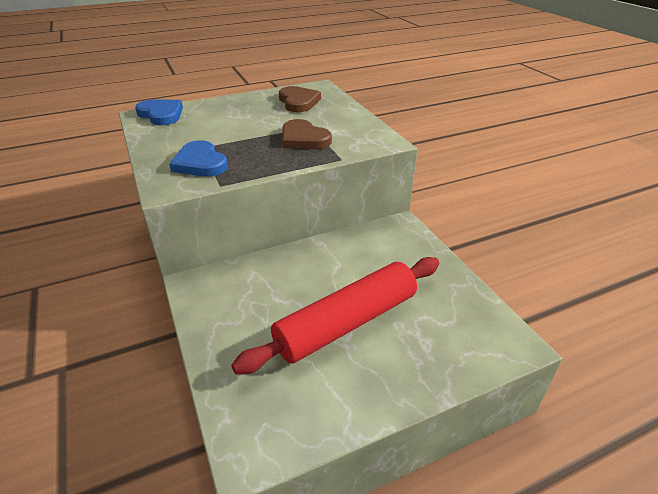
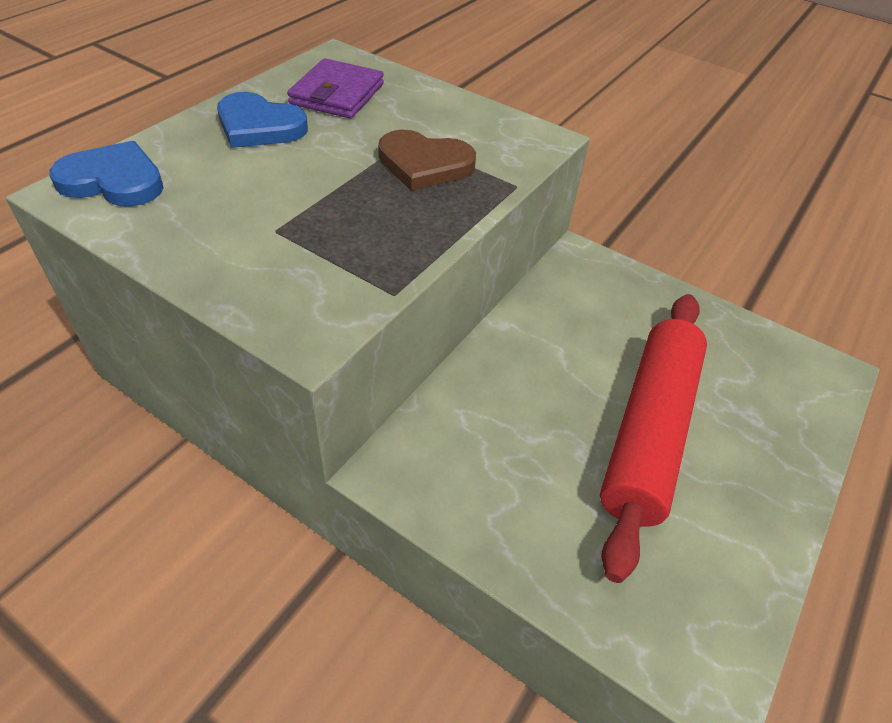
camera: 35 degrees left, 10 degrees up
blue heart [169,140,228,177] -> blue heart moved to [217,92,308,148]
brown heart [279,86,321,112] -> purple wallet [287,58,384,119]

